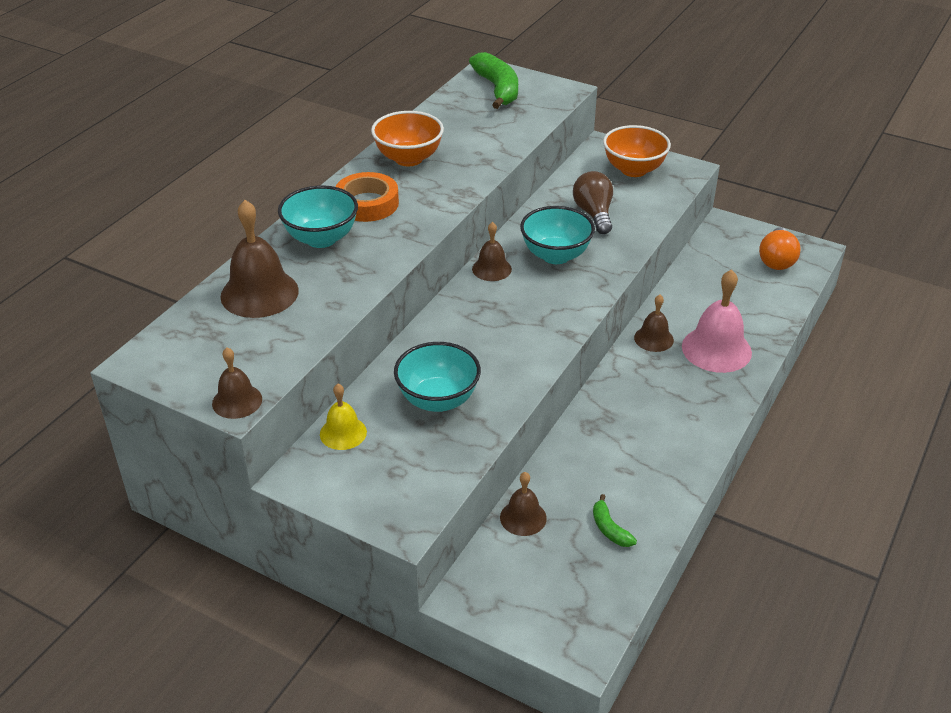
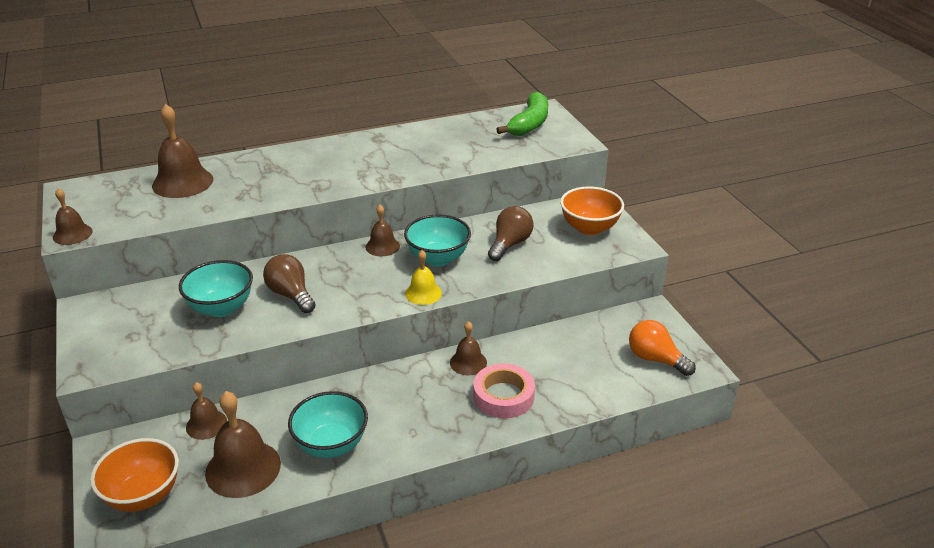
camera: 40 degrees right, 5 degrees down
turquoise bowl [278,185,358,248] -> turquoise bowl moved to [288,391,368,458]
yellow bell [320,384,367,450] -> yellow bell moved to [405,250,442,305]
orange tape [335,172,399,222] -> none
orange bowl [371,111,444,166] -> orange bowl moved to [90,438,179,512]
green banana [593,494,637,547] -> brown bell [205,391,281,498]
pink bell [682,269,752,373] -> pink tape [473,363,535,419]
orange light bulb [759,227,801,270] -> orange light bulb turned 75 degrees clockwise [629,320,696,376]
none -> brown light bulb [263,254,316,313]

